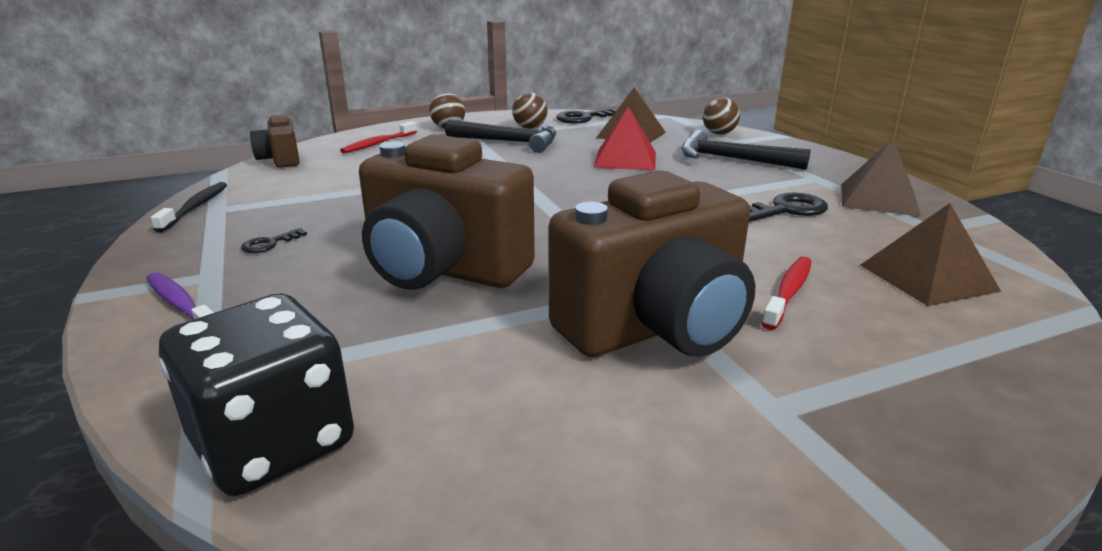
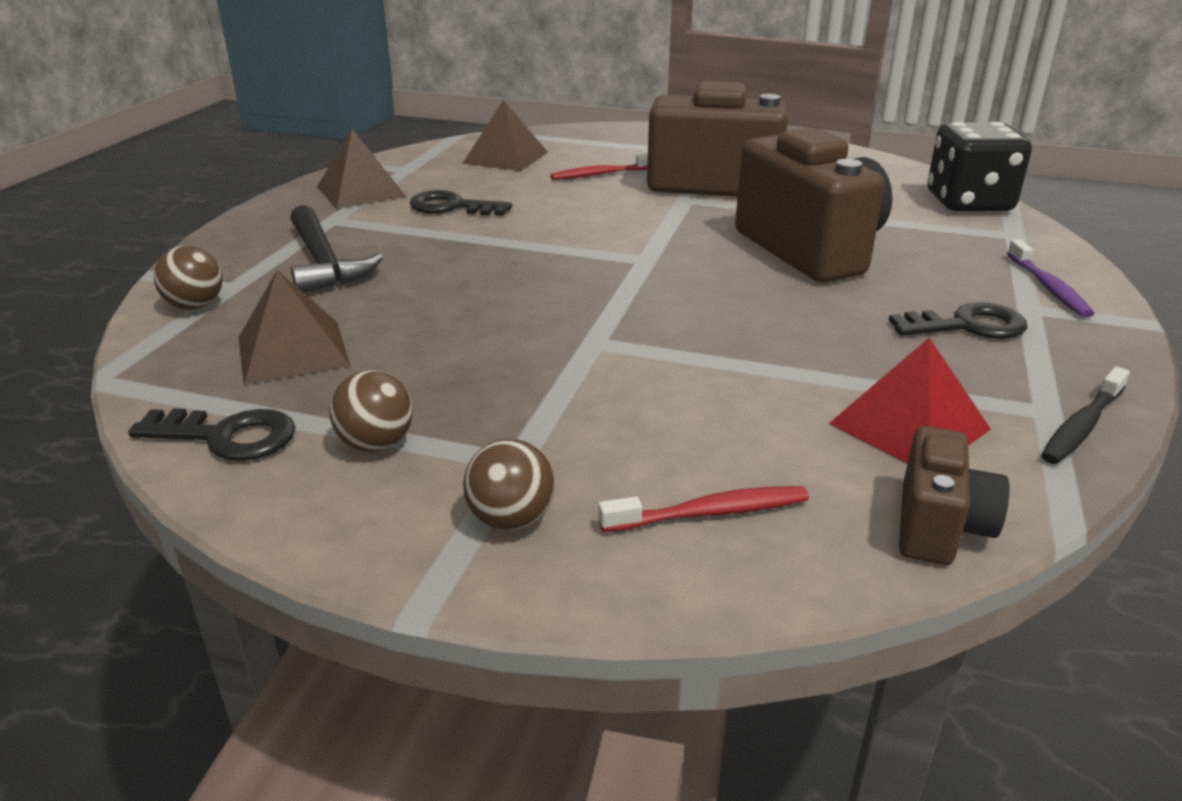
camera: 140 degrees left, 5 degrees up
black key [241,228,307,253] -> black key [889,302,1027,339], size x1.79
black hammer [445,119,556,153] -> none
red pyramid [593,107,656,171] -> red pyramid moved to [829,337,991,464]

